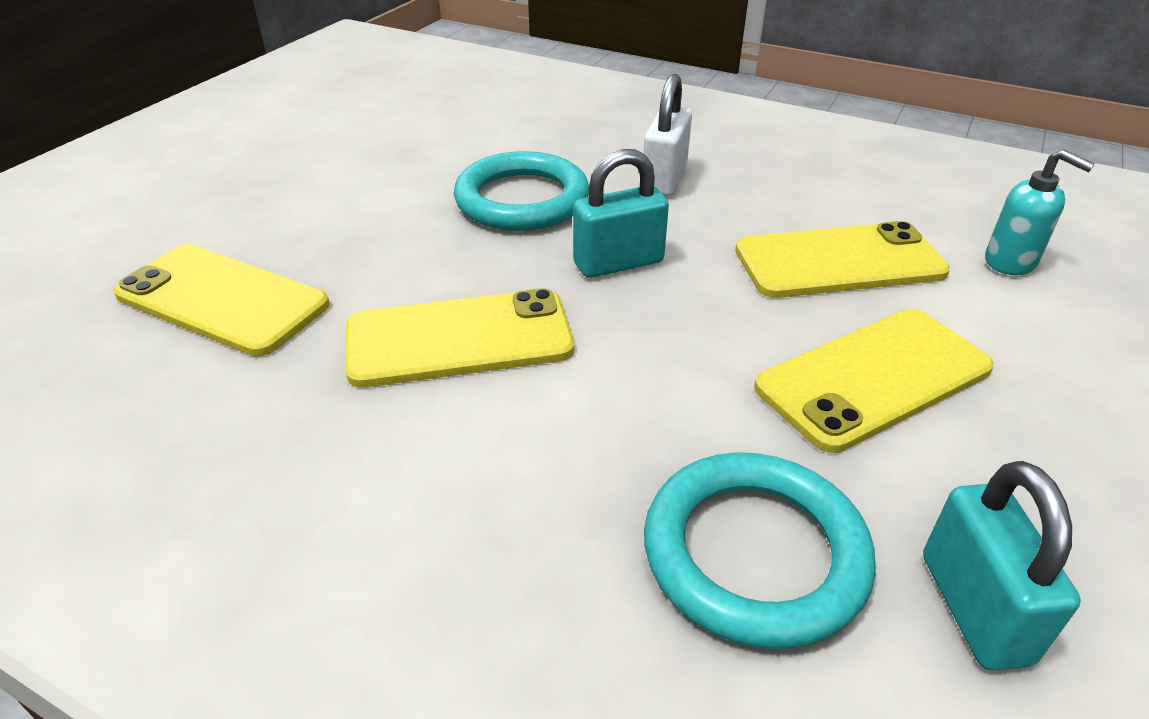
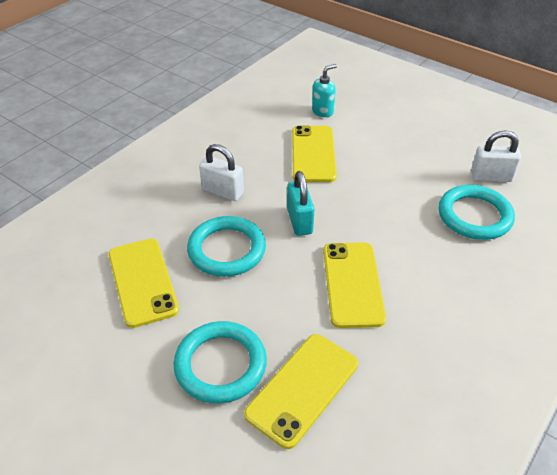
camera: 80 degrees left, 5 degrees up
yellow phone [754,309,994,453] -> yellow phone moved to [109,239,179,328]
turquoise padlock [923,461,1081,671] -> white padlock [471,130,521,182]
none -> turquoise ring [174,321,267,403]

